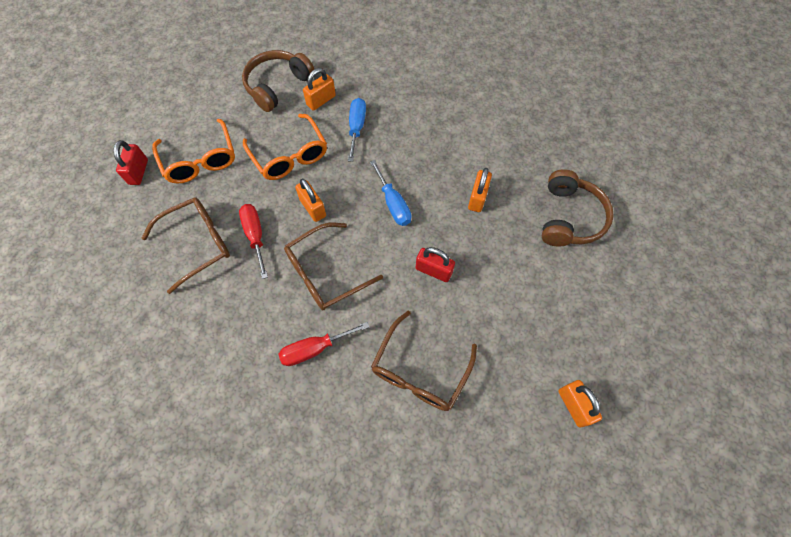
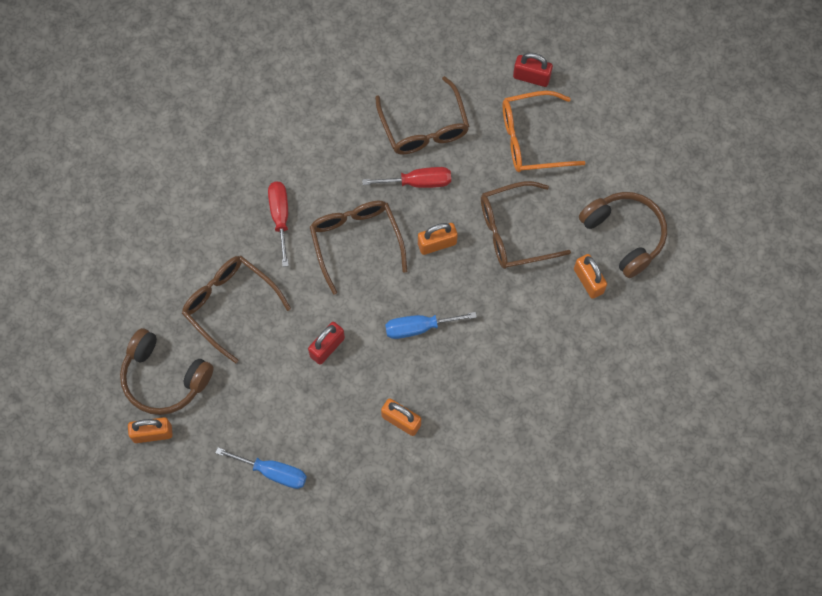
camera: 105 degrees right, 5 degrees up
orange glasses [243,114,327,180] -> brown glasses [481,181,571,269]
blue screwdriver [348,98,366,162] -> blue screwdriver moved to [216,447,307,489]
brown headphones [542,169,614,247] -> brown headphones moved to [120,328,214,415]

